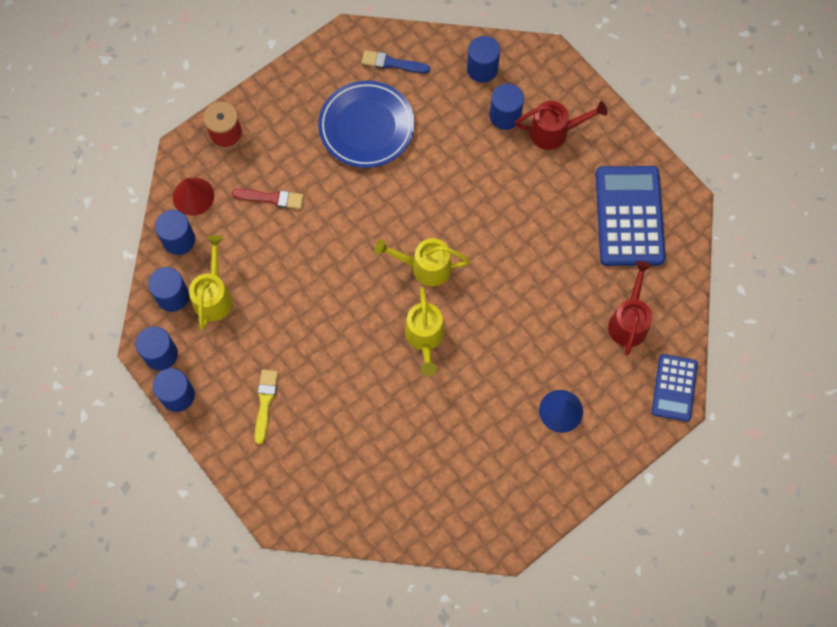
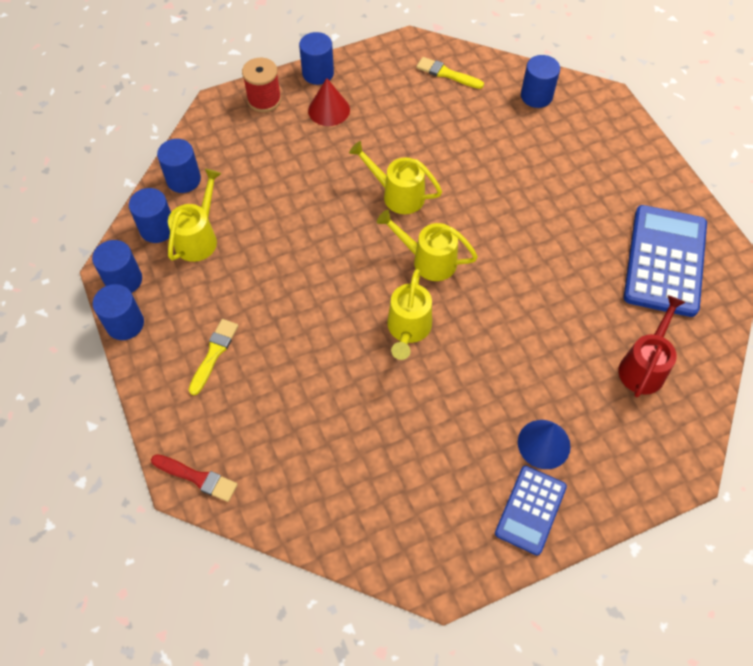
camera: 15 degrees right, 10 degrees down
red cone [173,177,214,216] -> red cone moved to [308,78,350,126]
red brush [232,189,304,209] -> red brush moved to [151,454,238,502]
blue plate [318,80,415,168] -> none
blue brush [361,50,430,73] -> yellow brush [416,57,484,89]
blue cylinder [490,84,524,130] -> blue cylinder moved to [299,32,334,85]
red watering can [515,101,608,150] -> none
blue calculator [652,354,698,422] -> blue calculator moved to [495,466,567,555]
none -> yellow watering can [349,141,442,214]

